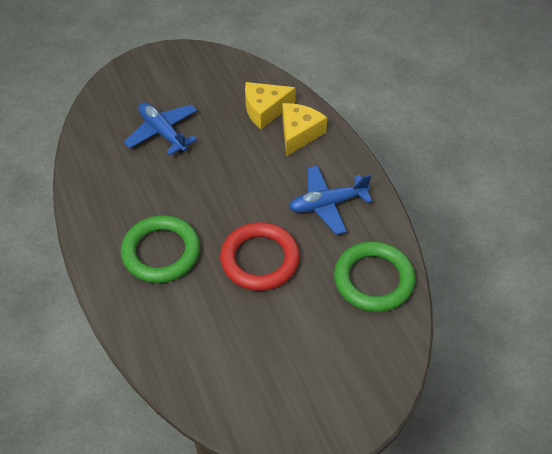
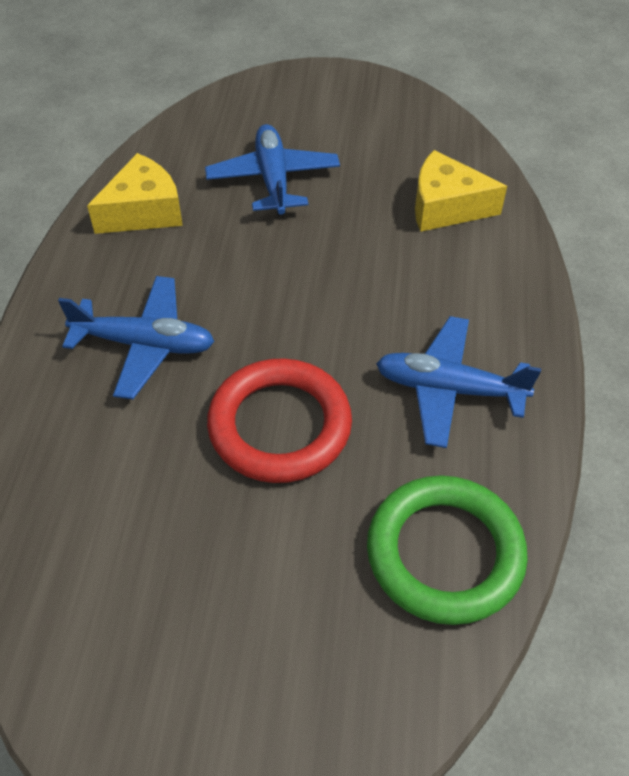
camera: 30 degrees right, 0 degrees up
green ring [121,215,200,283] -> blue plane [58,276,215,399]
yellow cheese [282,103,327,156] -> yellow cheese moved to [87,153,183,234]

